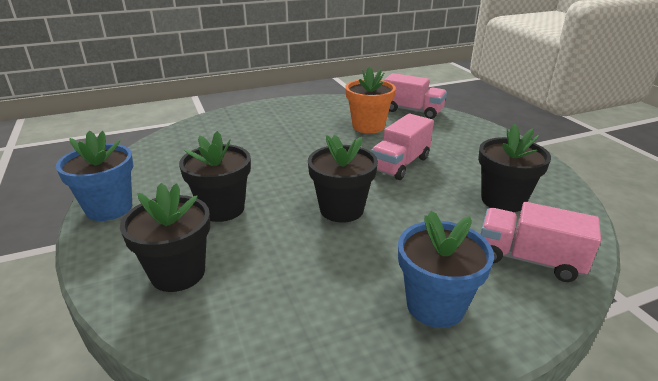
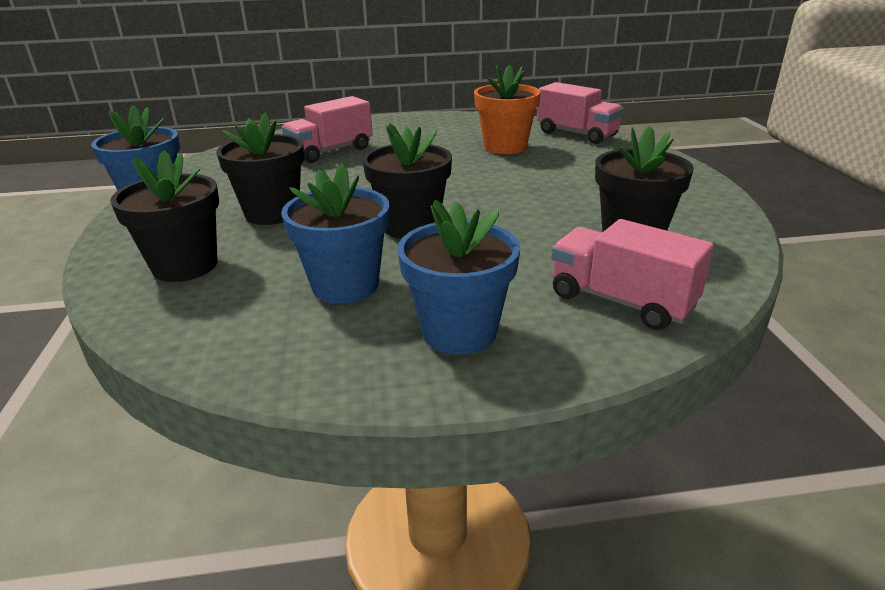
camera: 15 degrees right, 0 degrees up
pink truck [371,113,434,180] -> pink truck moved to [282,96,373,163]
none -> blue flower pot [281,163,389,304]

